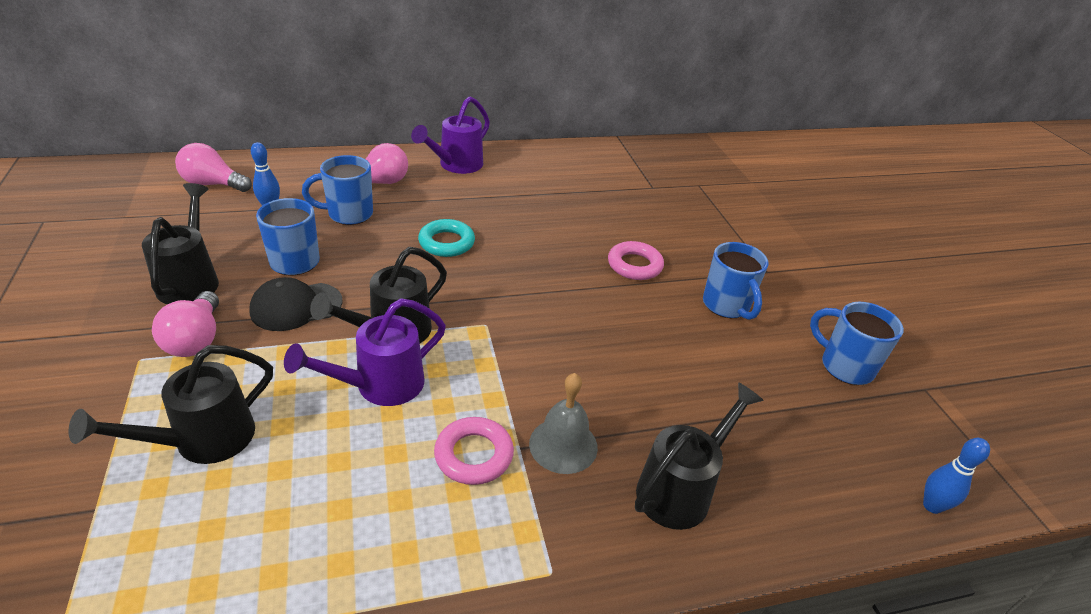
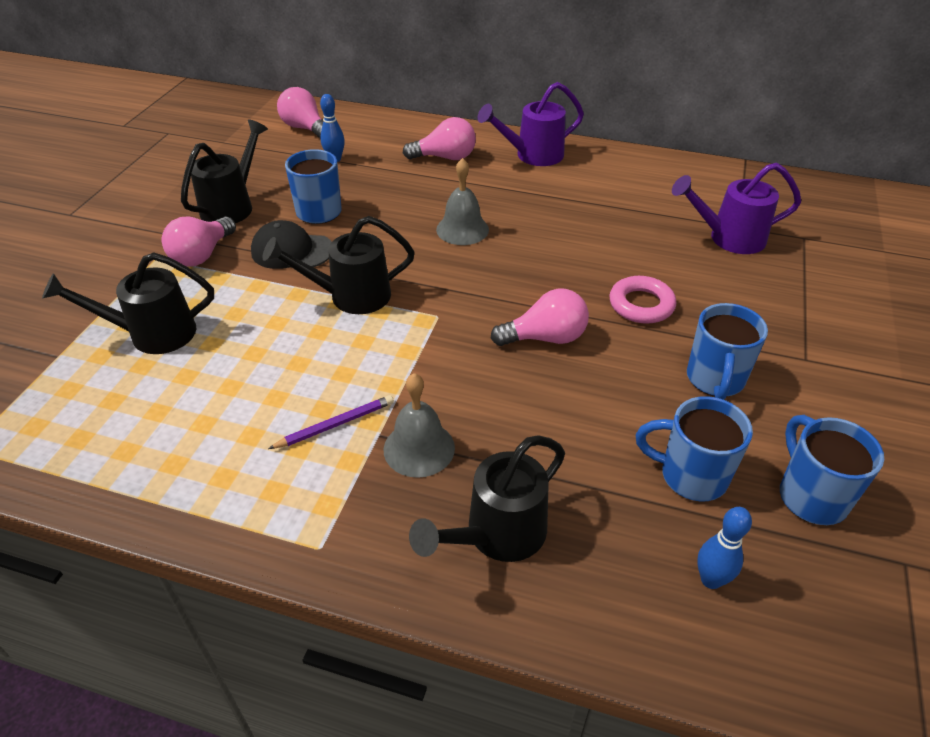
camera: 35 degrees right, 5 degrees up
purple watering can [284,298,446,406] -> purple watering can moved to [672,162,801,254]
blue mug [302,155,373,225] -> blue mug moved to [636,396,753,501]
turquoise ring [418,219,475,257] -> grey bell [436,158,489,245]
pink ring [434,417,514,485] -> purple pencil [268,395,394,449]
black watering can [635,382,764,530] -> black watering can turned 150 degrees clockwise [409,436,565,562]
blue bowling pin [923,438,990,514] -> blue bowling pin moved to [697,507,752,589]
none -> pink light bulb [490,289,589,346]

